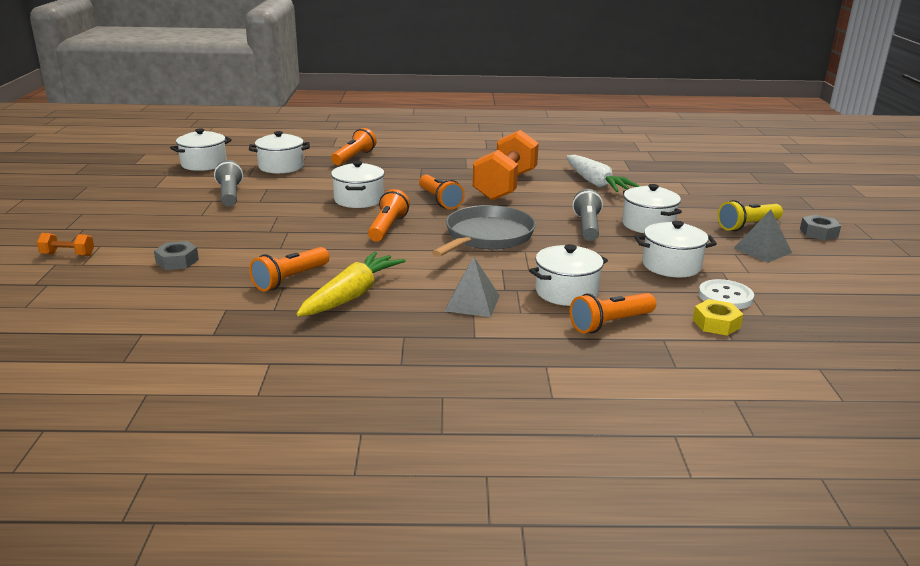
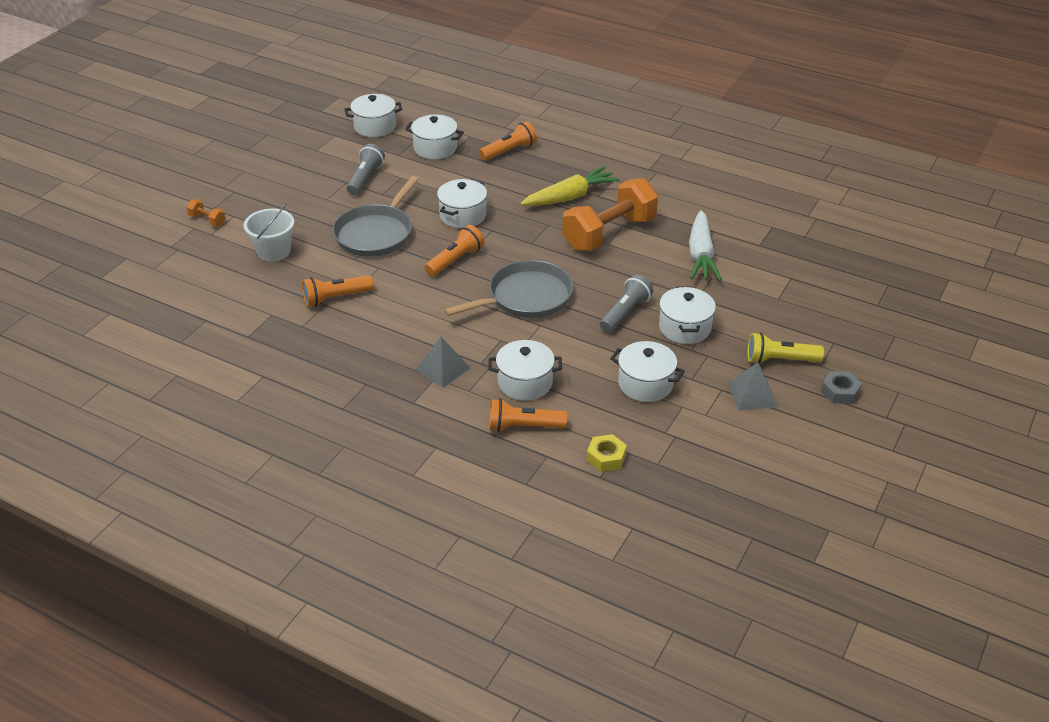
camera: 30 degrees right, 15 degrees up
grey nut [154,241,199,270] -> white bucket [244,203,294,262]
yellow carrot [297,252,406,316] -> yellow carrot moved to [520,166,620,206]
orange flashlight [419,175,465,209] -> none
white button [698,279,754,309] -> none
none -> grey pan [332,176,419,257]

